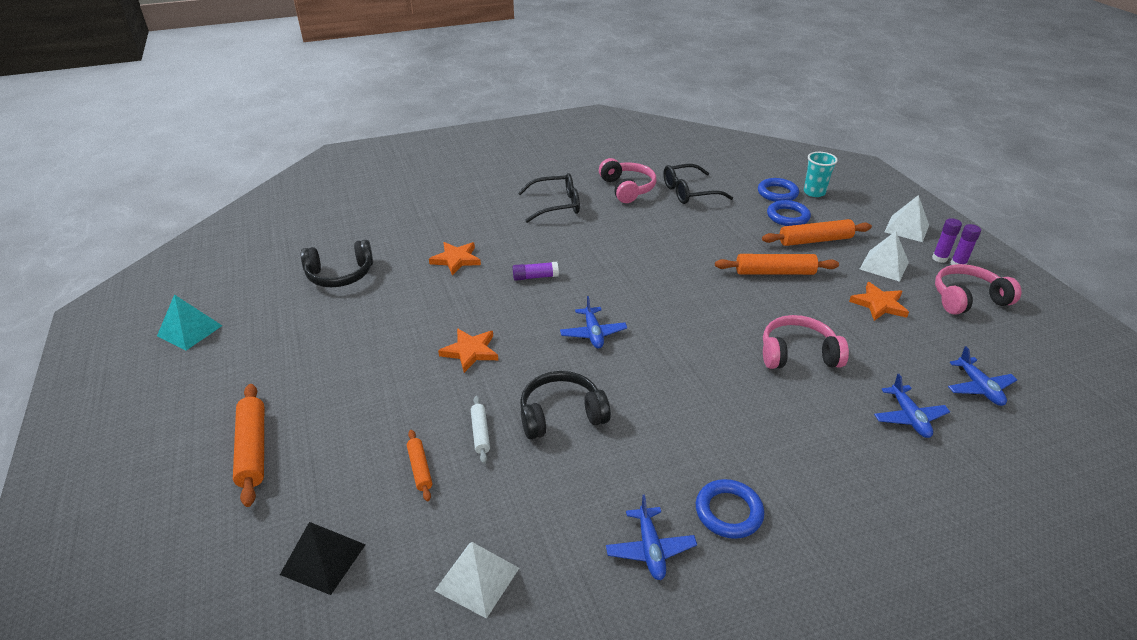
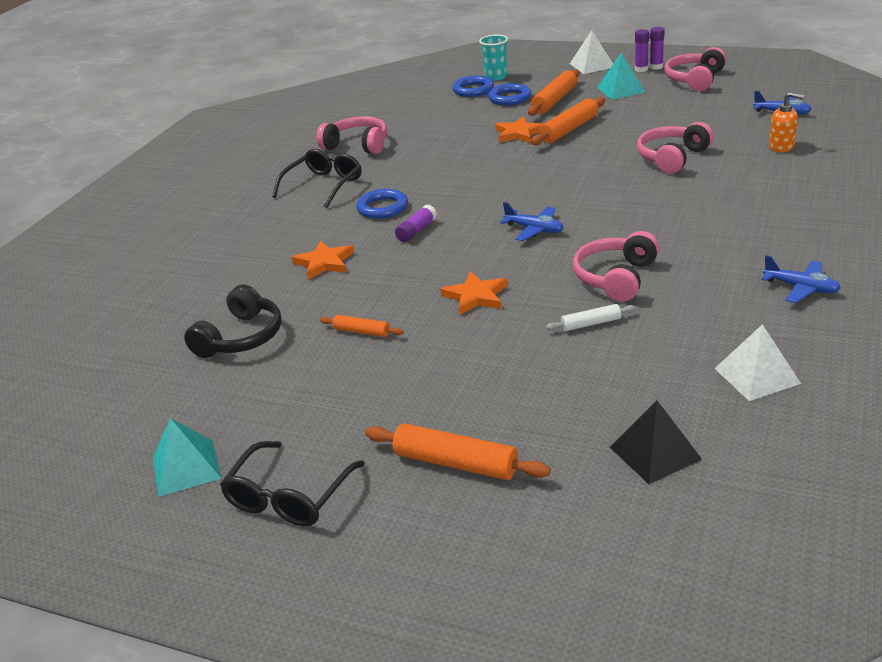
camera: 45 degrees left, 5 degrees down
orange rolling pin [407,430,432,501] -> orange rolling pin moved to [320,315,404,337]
white rolling pin [471,396,490,464] -> white rolling pin turned 45 degrees counterclockwise [546,304,636,331]
black headphones [520,371,611,439] -> pink headphones [573,231,659,302]
black glasses [663,164,733,204] -> black glasses moved to [220,441,365,526]
blue ring [696,479,765,539] -> blue ring moved to [356,189,408,219]
orange star [849,282,909,321] -> orange star moved to [495,116,544,143]
white pyramid [860,231,909,282] -> turquoise pyramid [597,53,646,100]
blue plane [874,374,950,438] -> orange soap dispenser [769,92,804,152]

